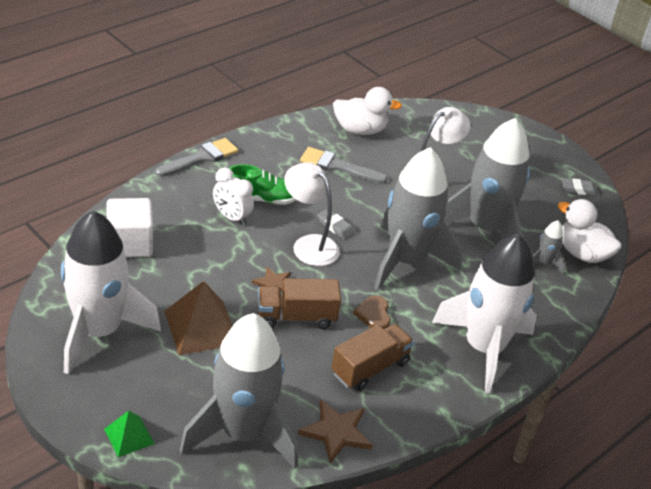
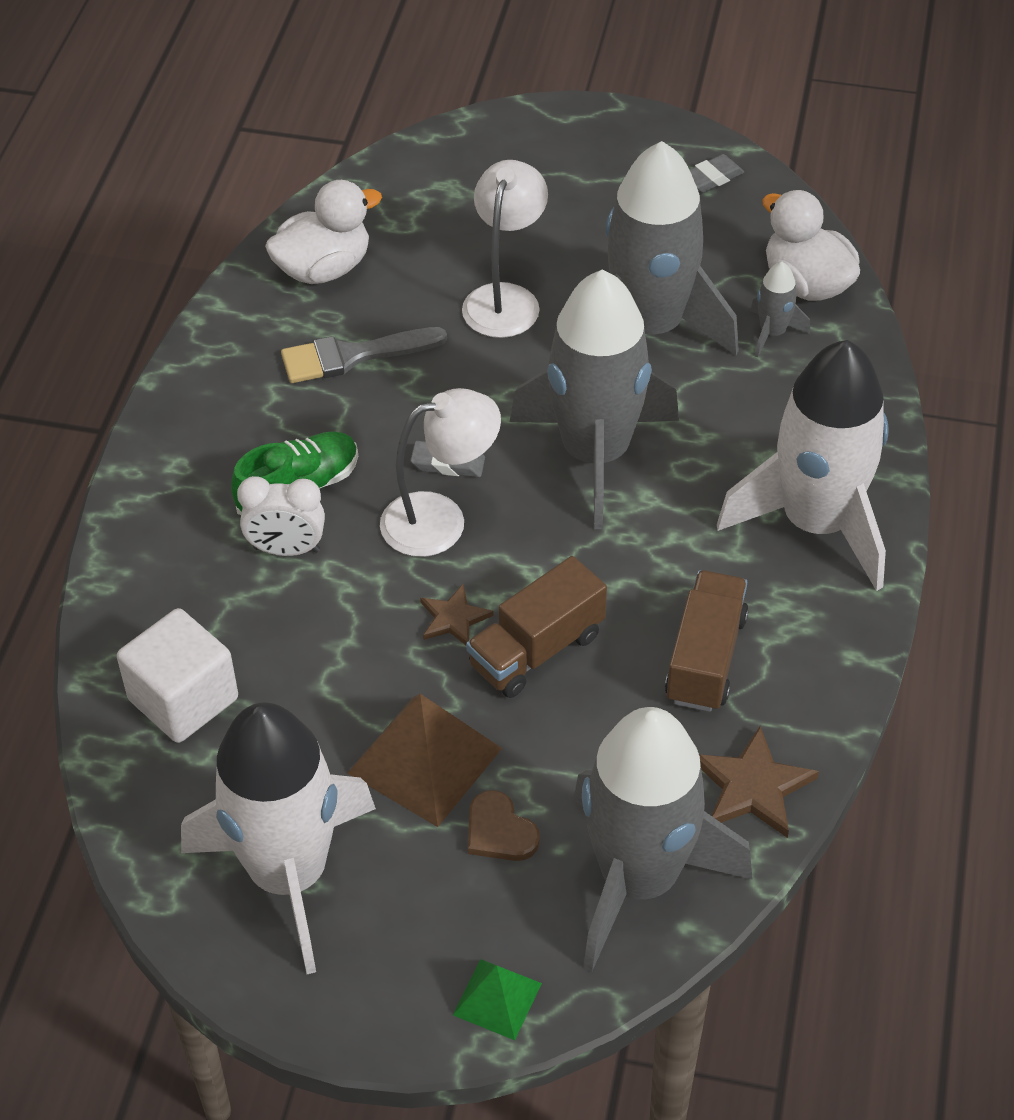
camera: 30 degrees left, 10 degrees up
grey brush [155,138,238,177] -> none
white lamp [284,162,340,266] -> white lamp turned 150 degrees clockwise [380,388,501,557]
brown heart [353,295,391,329] -> brown heart moved to [468,790,540,861]
white duck [558,199,621,263] -> white duck turned 45 degrees clockwise [762,190,860,301]

